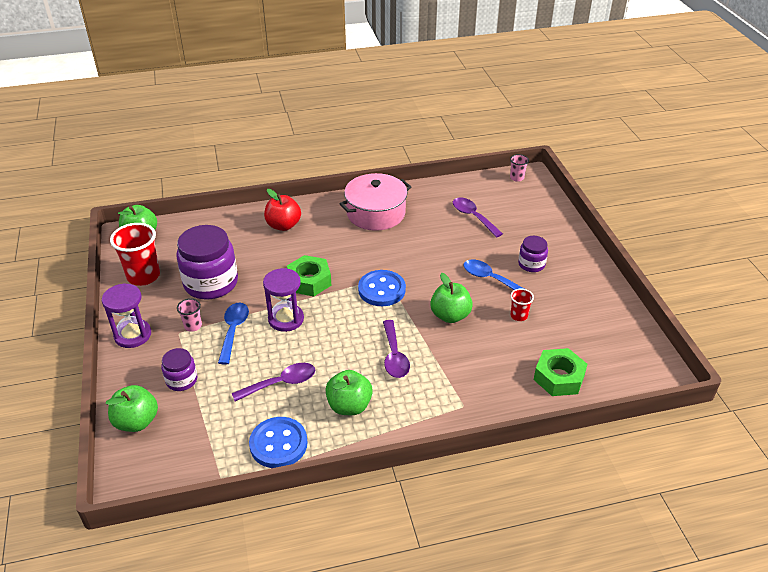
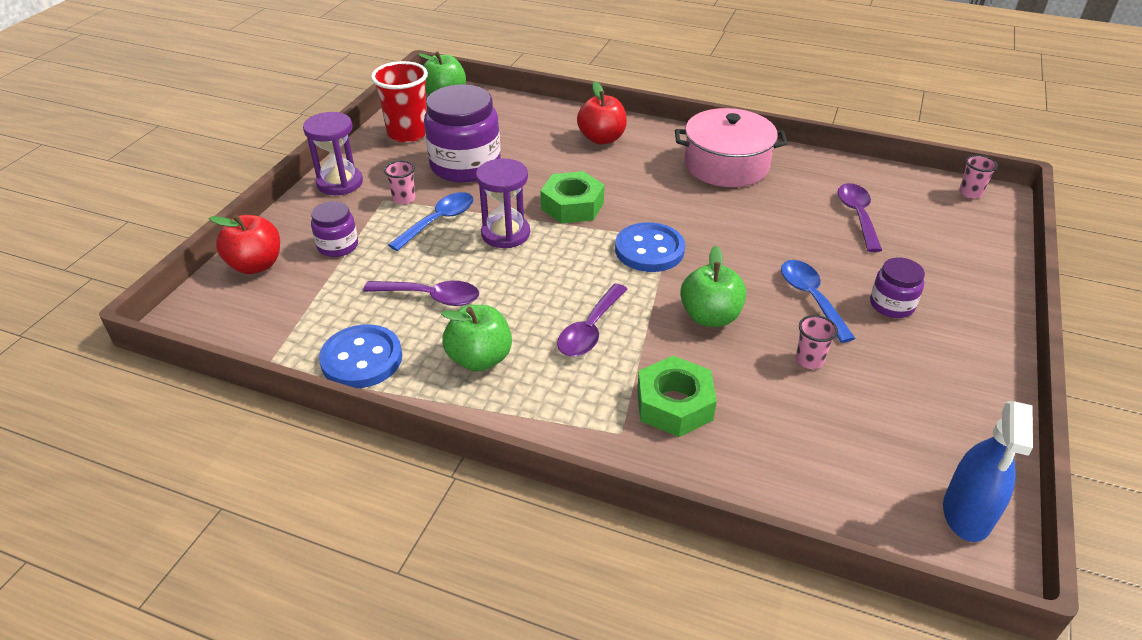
camera: 35 degrees right, 0 degrees up
green apple [106,385,158,432] -> red apple [209,214,280,274]
red cup [511,289,534,321] -> pink cup [796,315,838,369]
green nut [534,348,587,396] -> green nut moved to [637,356,717,437]
none -> blue spray bottle [943,401,1033,542]

